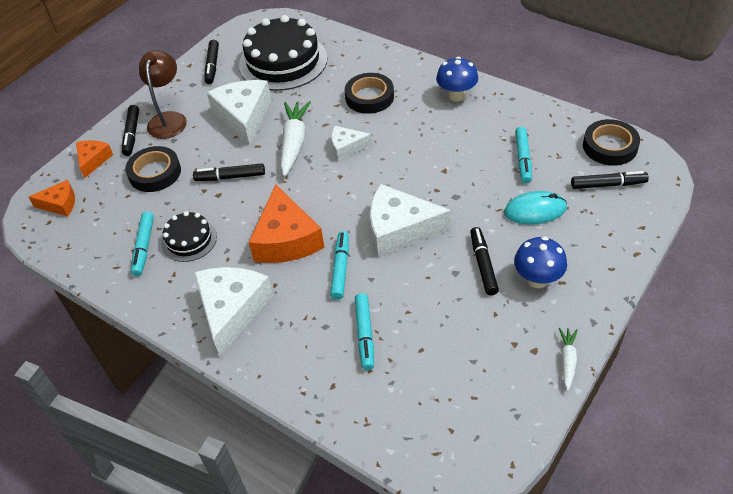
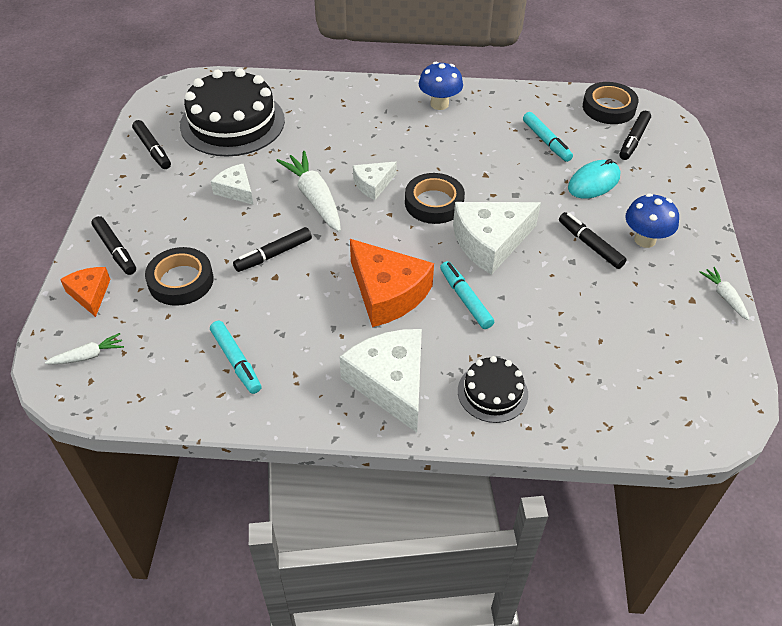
camera: 35 degrees left, 0 degrees up
orange cheese [29,180,75,216] -> white carrot [45,333,124,364]
brown lamp [139,50,187,139] -> none
black cake [161,211,217,262] -> black cake moved to [458,356,528,423]
white cheese [207,80,271,146] -> white cheese [211,164,253,205], size x0.55
black tape [345,73,394,114] -> black tape moved to [405,173,465,224]
turquoise marker [355,293,374,370] -> none
black marker [571,171,649,189] -> black marker turned 150 degrees clockwise [619,111,651,160]

